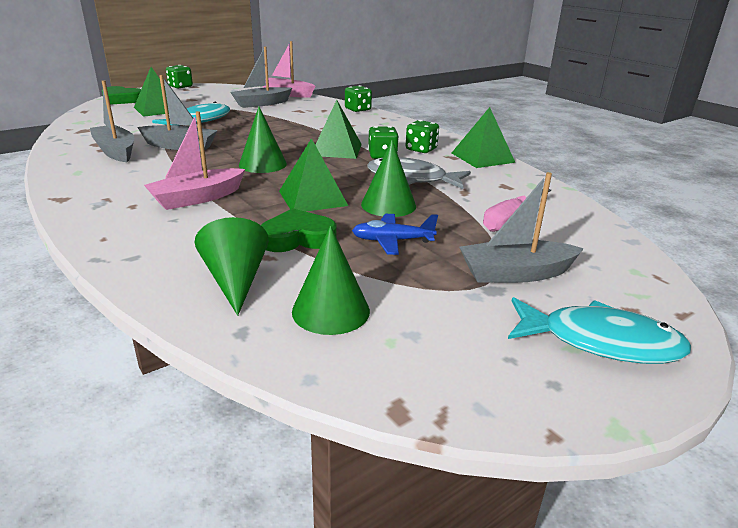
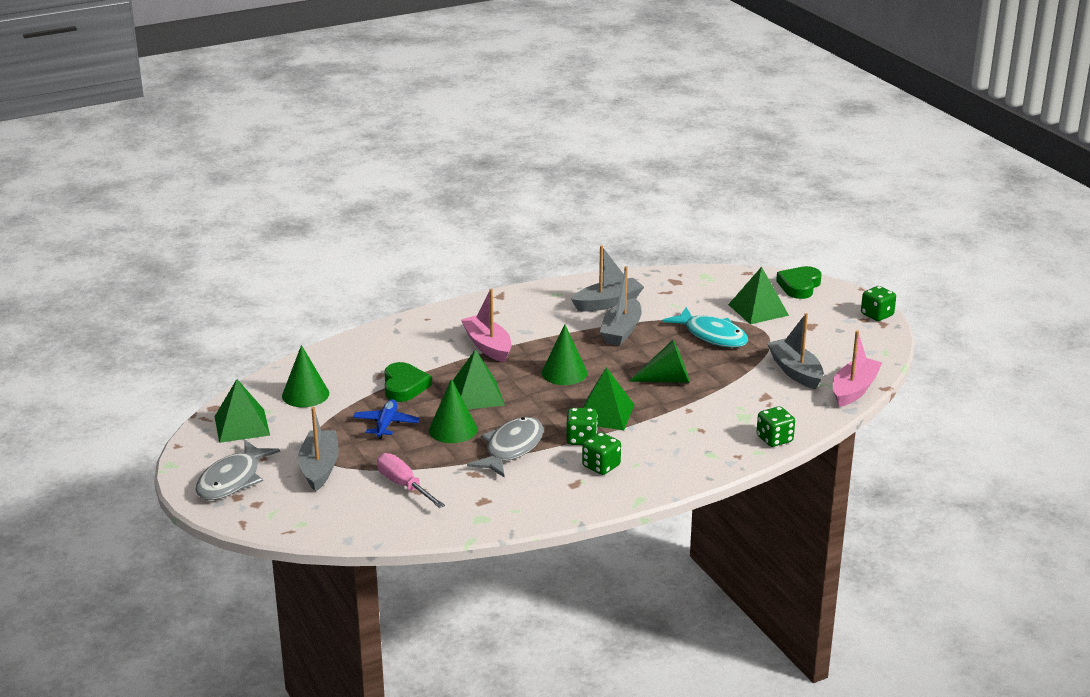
camera: 100 degrees right, 0 degrees up
green cone [195,217,269,316] -> green cone moved to [629,340,690,383]
green pyramid [452,107,515,168] -> green pyramid moved to [214,379,270,443]
turquoise fish [508,297,691,364] -> grey fish [195,440,280,500]

